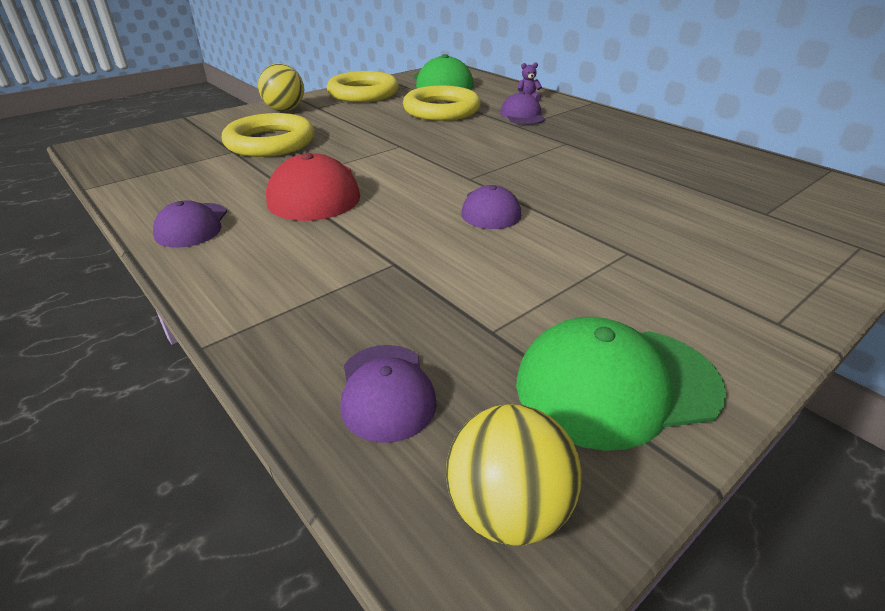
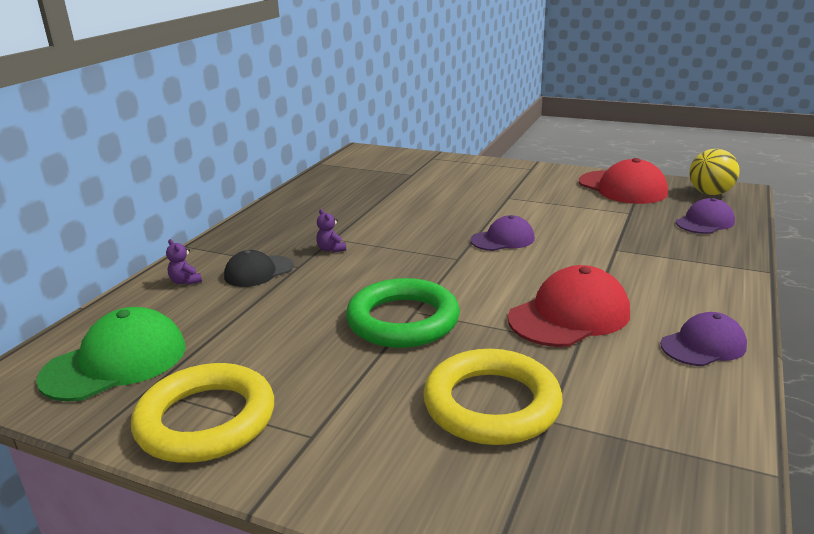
camera: 115 degrees left, 10 degrees down
yellow ball [258,63,304,111] -> none
yellow ring [403,86,481,121] -> none
purple cap [500,92,545,125] -> black cap [224,250,294,287]
green cap [516,317,726,451] -> red cap [579,158,668,204]
none -> purple teddy bear [316,209,346,252]
none -> green ring [346,278,460,348]

